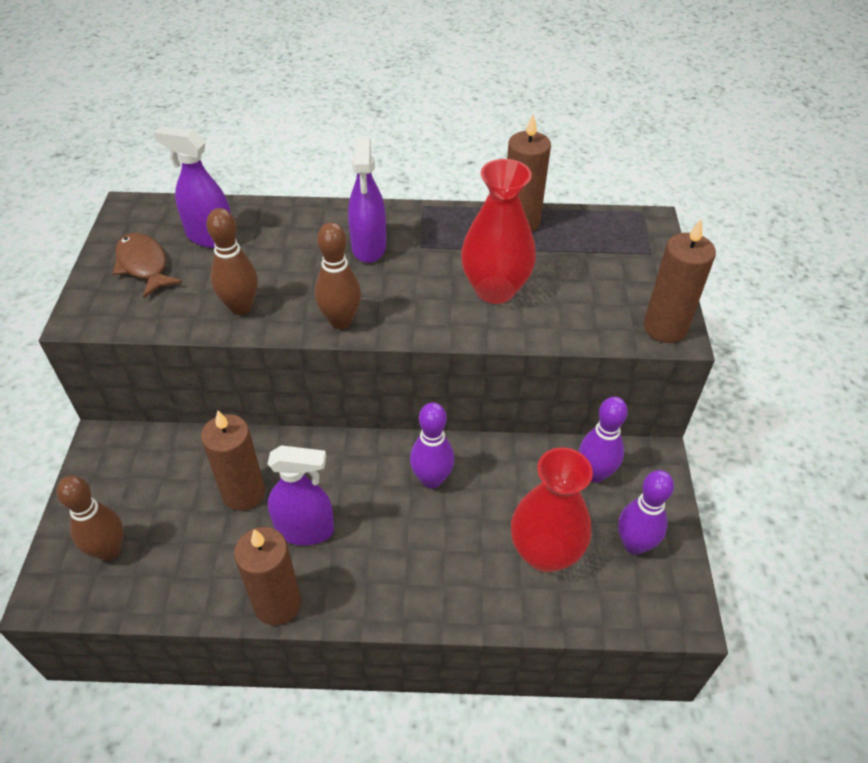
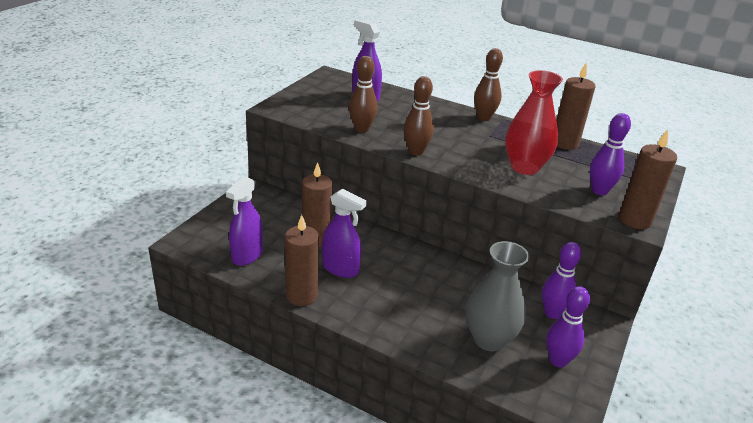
camera: 25 degrees right, 15 degrees down
brown bowling pin [57,475,124,561] -> brown bowling pin moved to [474,48,503,121]
brown fish [113,233,182,298] -> none
purple spray bottle [348,137,386,263] -> purple spray bottle moved to [226,176,263,266]
purple bowling pin [410,402,454,489] -> purple bowling pin moved to [590,113,631,195]
red vase [511,447,593,572] -> grey vase [466,241,529,351]

